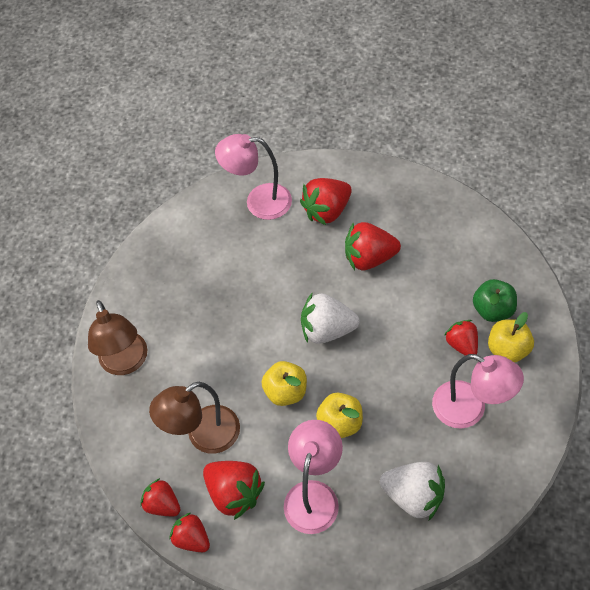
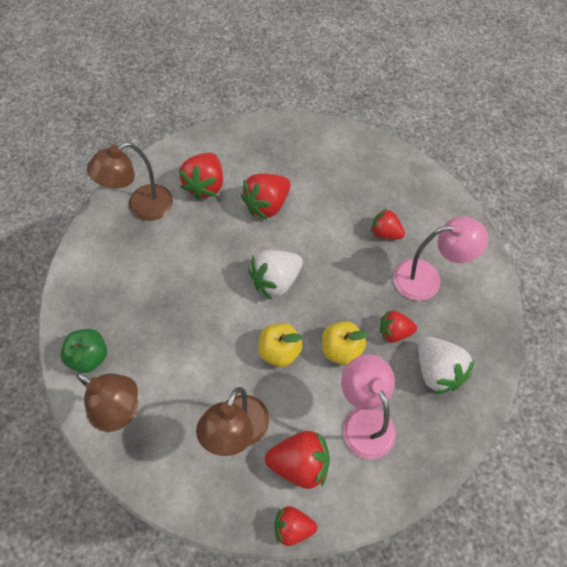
camera: 40 degrees left, 5 degrees up
red strawberry [141,478,181,516] -> red strawberry moved to [380,310,417,343]
pink lamp [215,134,292,220] -> brown lamp [87,142,173,221]
white strawberry [380,462,445,520] -> white strawberry turned 75 degrees clockwise [418,336,475,394]
green apple [473,279,517,322] -> green apple moved to [60,329,107,373]
yellow apple [488,312,534,363] -> none

